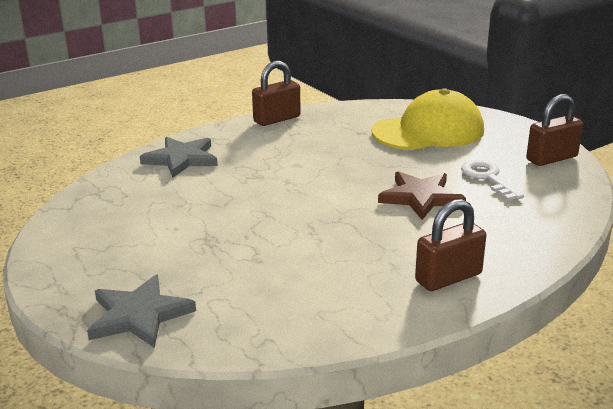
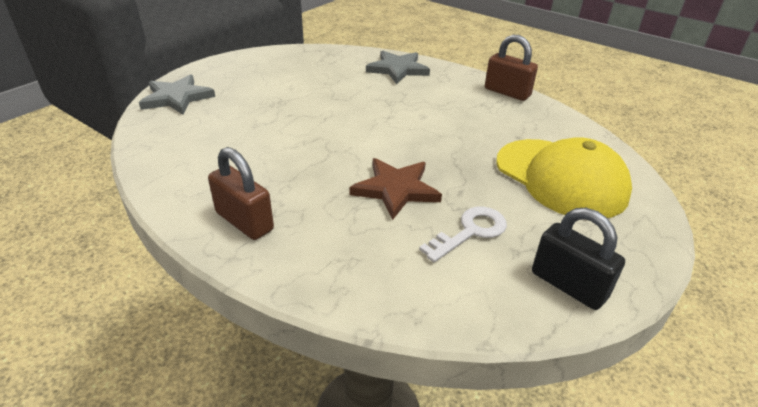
camera: 70 degrees right, 10 degrees up
brown padlock [526,94,583,166] -> black padlock [532,208,625,310]

